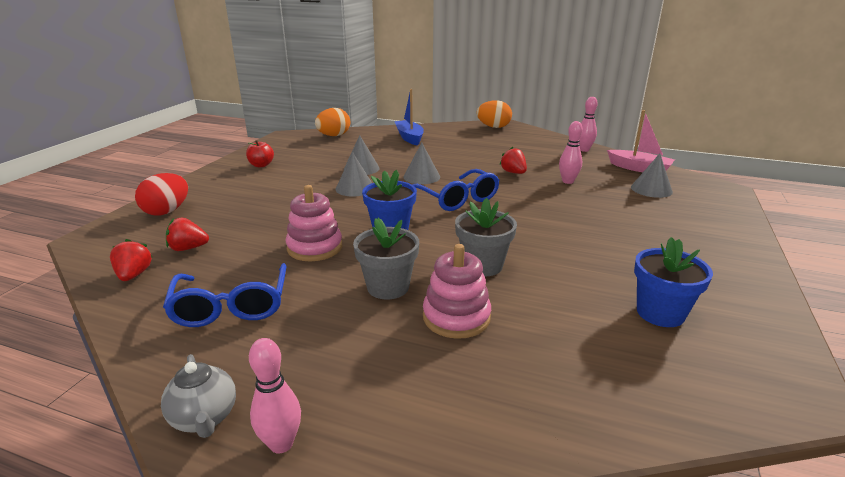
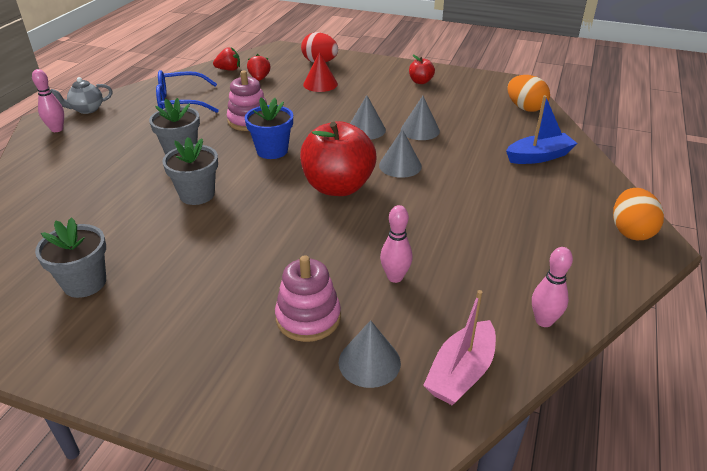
camera: 90 degrees right, 10 degrees up
blue glasses [412,169,500,211] -> red apple [300,121,377,196]
pink stacking toy [423,244,491,339] -> pink stacking toy moved to [275,255,341,342]
red strawberry [499,147,527,174] -> none
blue flower pot [634,237,713,327] -> grey flower pot [35,217,106,298]
none -> red cone [303,52,338,92]

